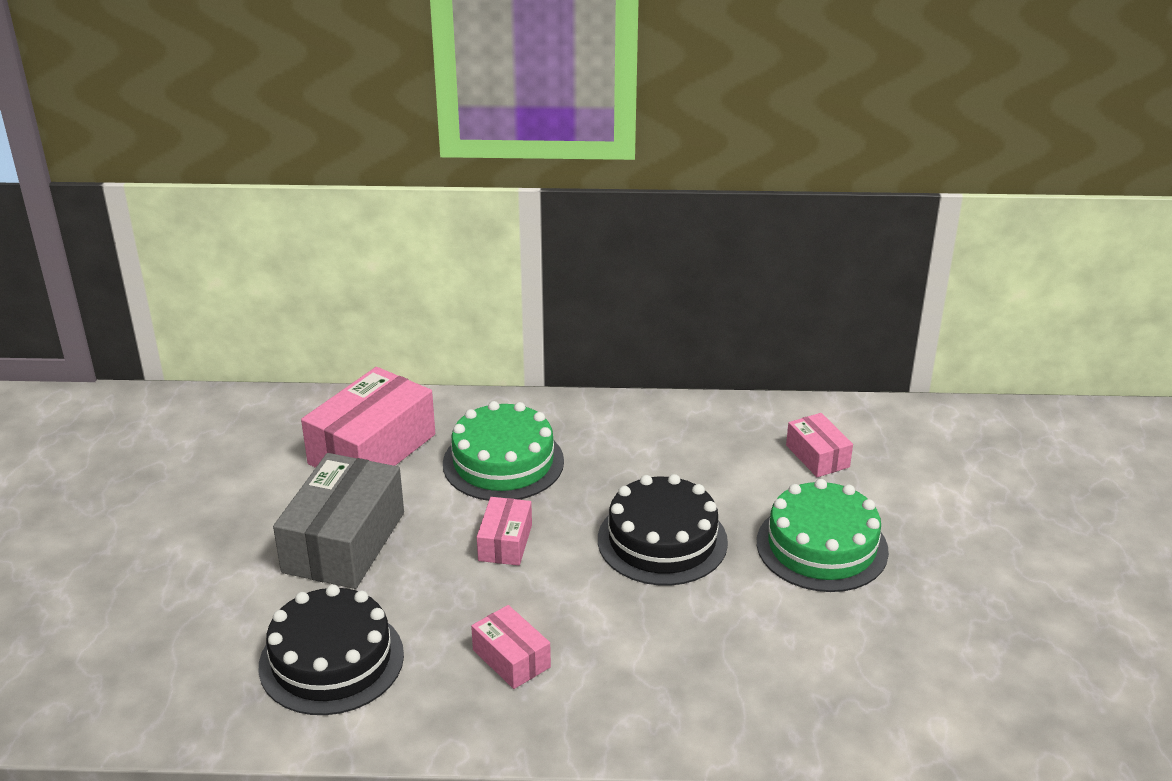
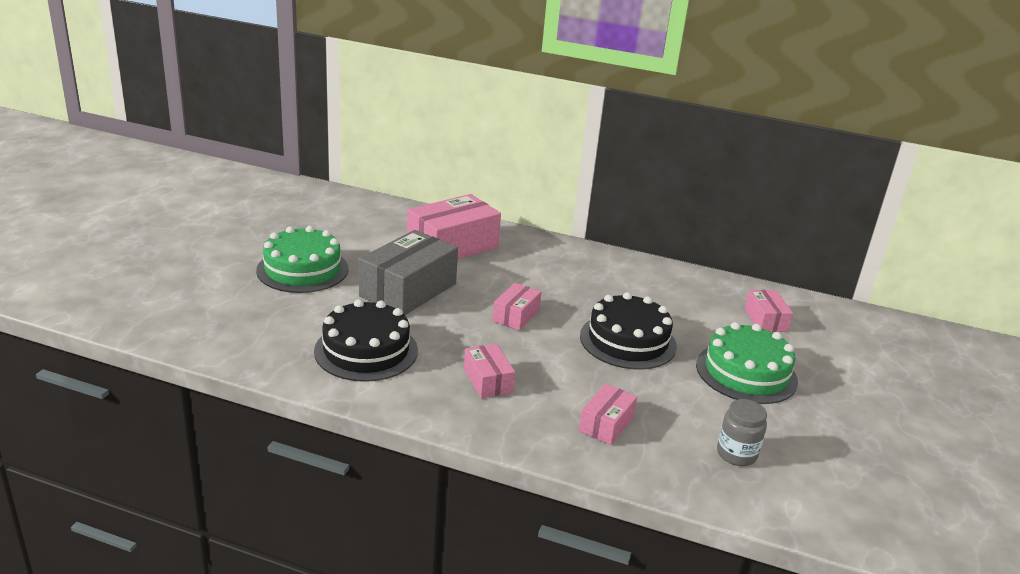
camera: 15 degrees right, 5 degrees down
green cake [443,401,564,501] -> green cake moved to [256,226,348,293]
none -> pink box [579,384,637,445]
none -> grey jar [717,399,767,466]

